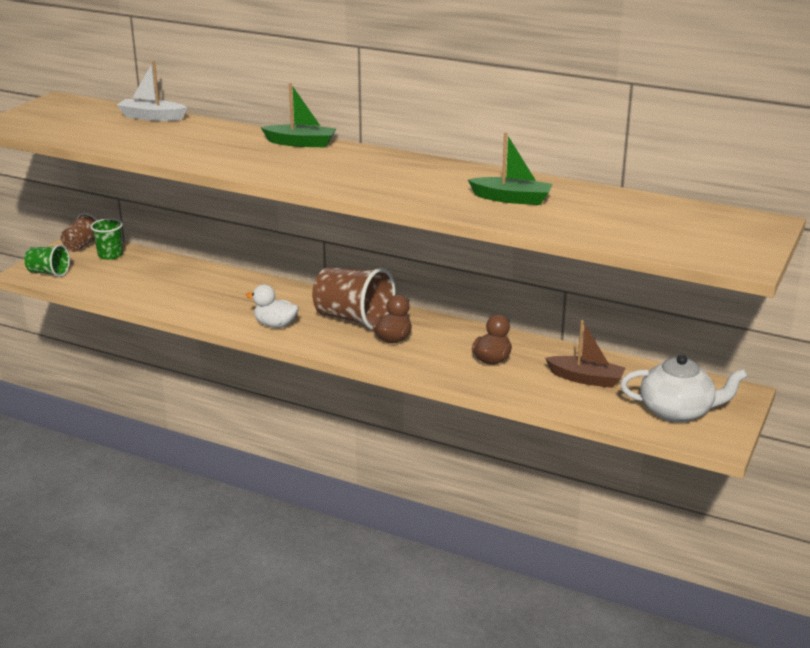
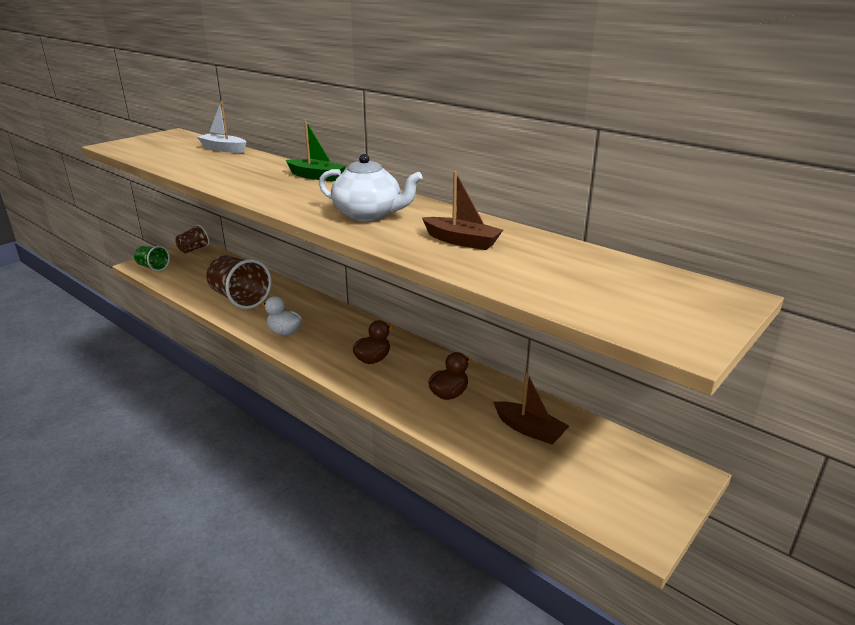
camera: 15 degrees right, 0 degrees up
green cup [90,218,123,260] -> none
brown cup [312,267,395,330] -> brown cup moved to [207,255,272,309]
green boat [468,133,553,205] -> brown boat [422,171,503,250]
white teapot [620,354,748,422] -> white teapot moved to [319,154,422,221]

